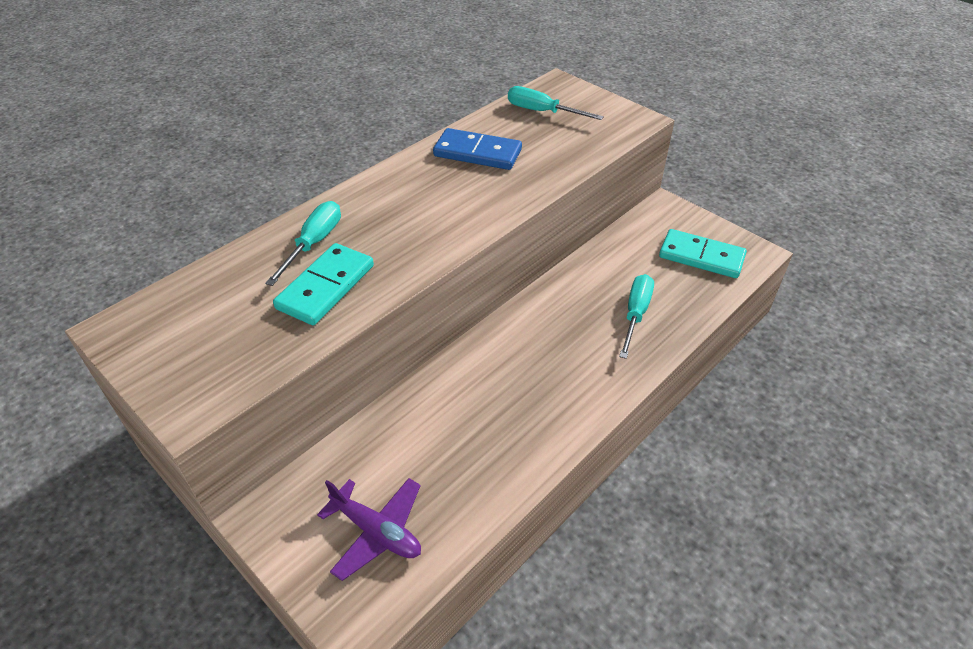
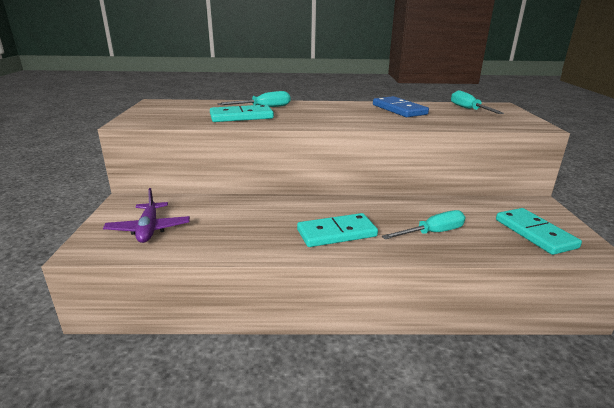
camera: 45 degrees right, 20 degrees down
none -> turquoise domino [297,213,378,247]

